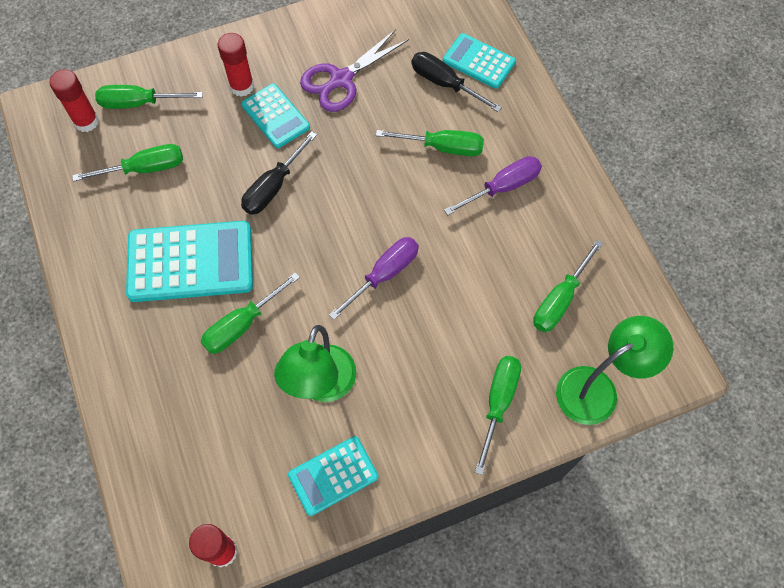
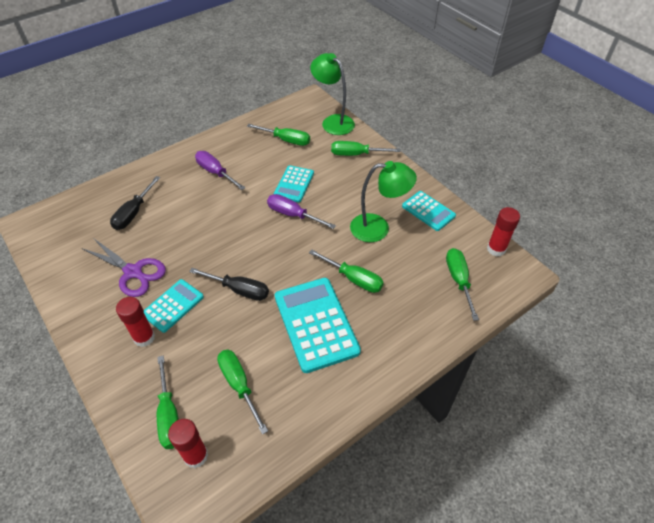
camera: 105 degrees left, 15 degrees down
green screwdriver [376,130,484,156] -> green screwdriver moved to [446,248,479,321]
turquoise calculator [443,33,516,89] -> turquoise calculator moved to [274,165,314,203]

